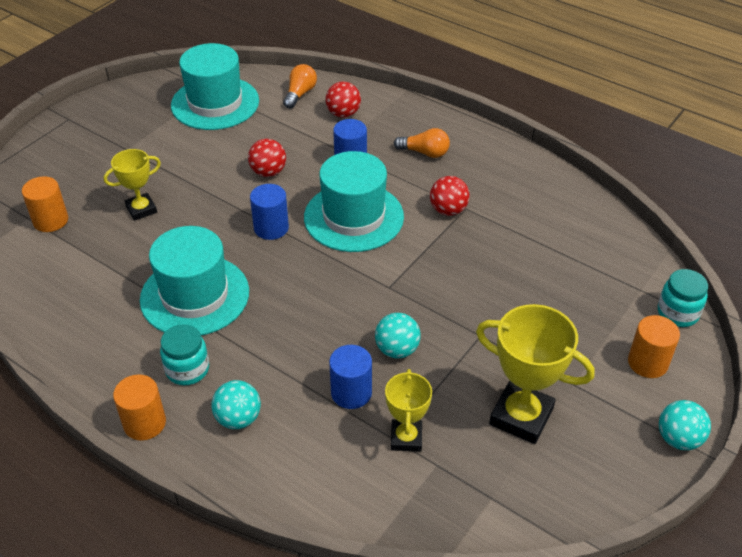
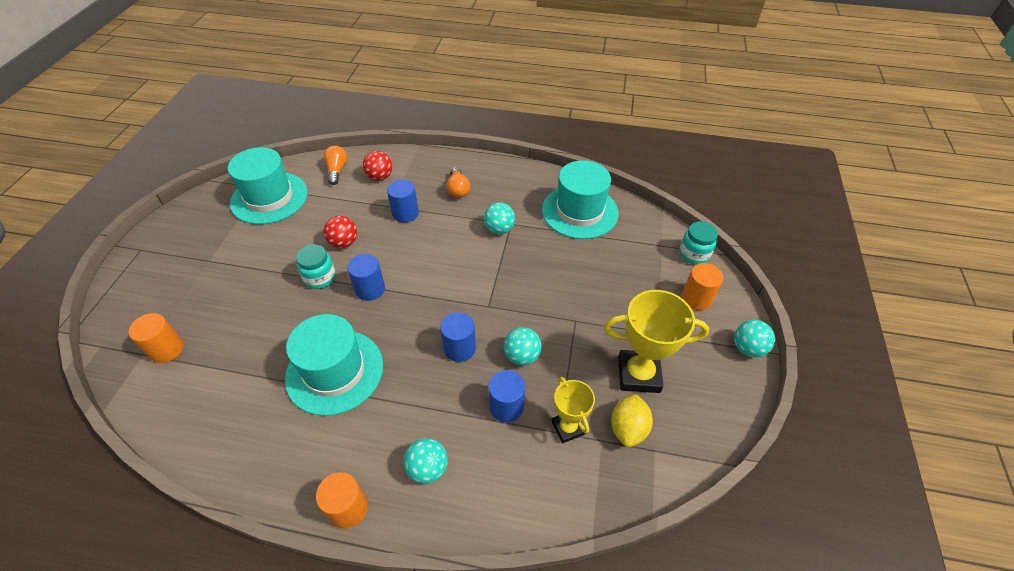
camera: 25 degrees left, 5 degrees up
yellow trophy [104,149,161,221] -> none
turquoise jar [160,324,209,385] -> turquoise jar moved to [296,244,336,289]
turquoise hat [304,151,404,252] -> turquoise hat moved to [542,160,619,239]
orange light bulb [394,128,450,158] -> orange light bulb turned 90 degrees clockwise [446,167,470,198]
red ball [430,176,470,216] -> turquoise ball [484,202,515,234]
none -> blue cylinder [440,312,476,362]
none -> yellow lemon [611,394,653,447]

